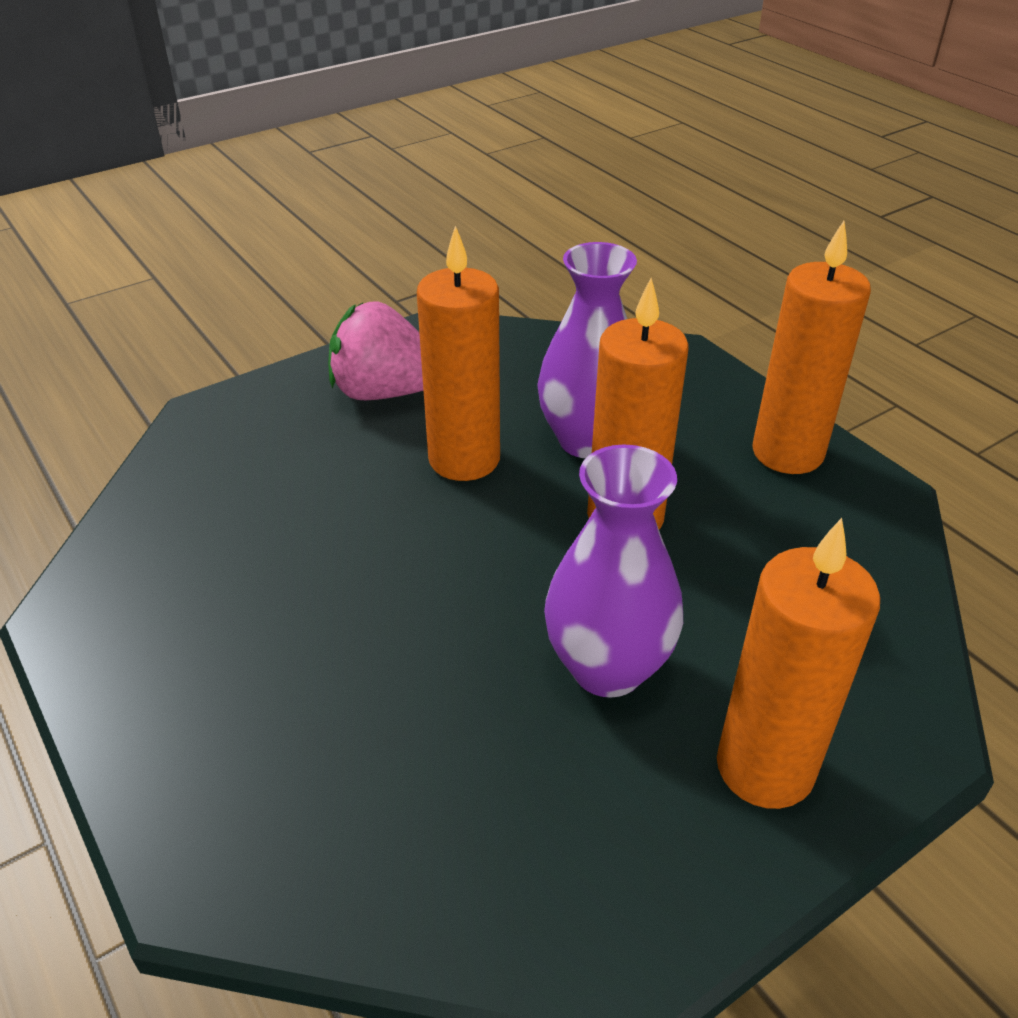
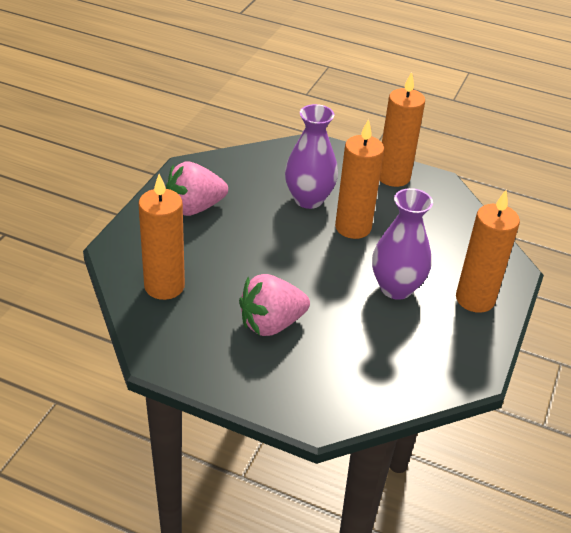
camera: 35 degrees left, 0 degrees up
orange candle [417,226,500,481] -> orange candle moved to [138,174,185,300]
none -> pink strawberry [239,274,310,336]

